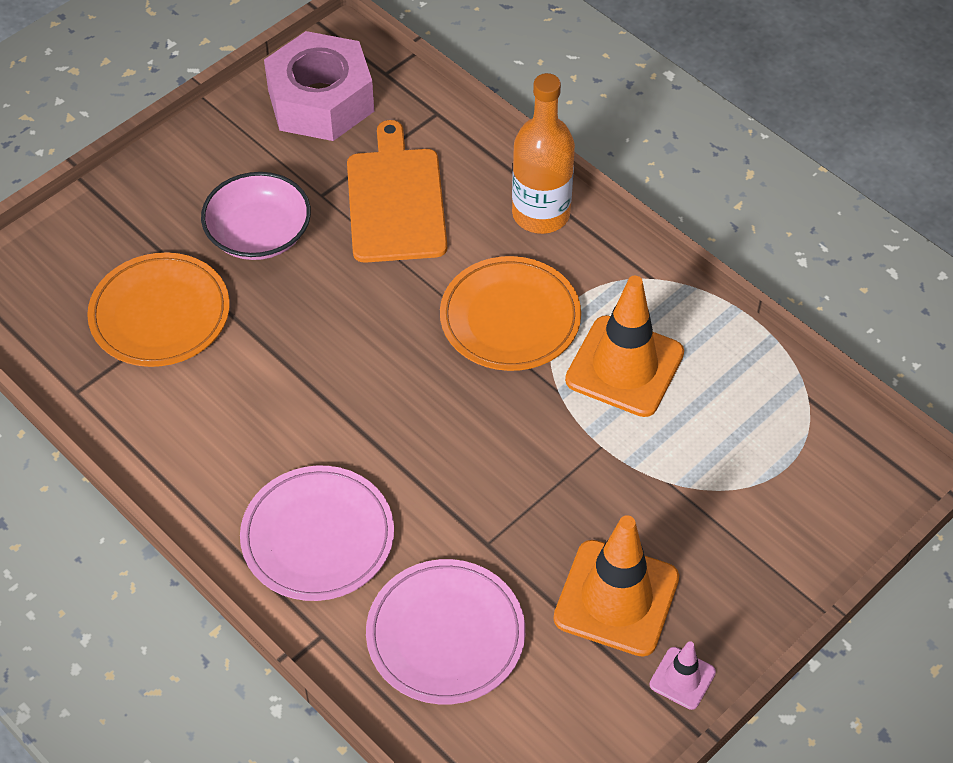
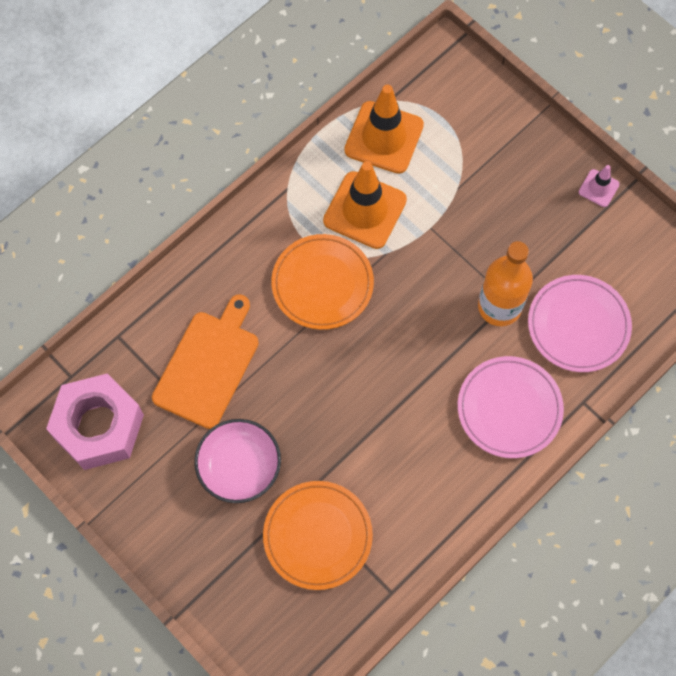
camera: 90 degrees left, 15 degrees up
orange cutting board [347,120,447,263] -> orange cutting board turned 120 degrees clockwise [152,294,259,429]
orange bottle [512,73,575,234] -> orange bottle moved to [478,241,533,326]
orange traffic cone [554,515,679,657] -> orange traffic cone moved to [344,85,424,174]

